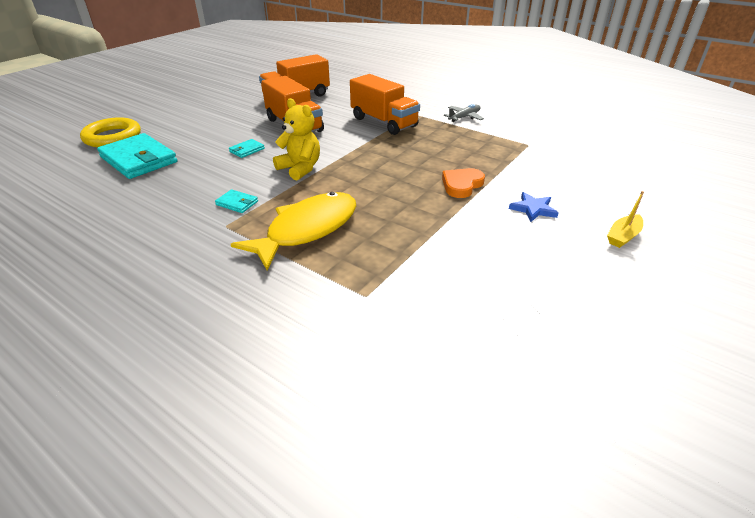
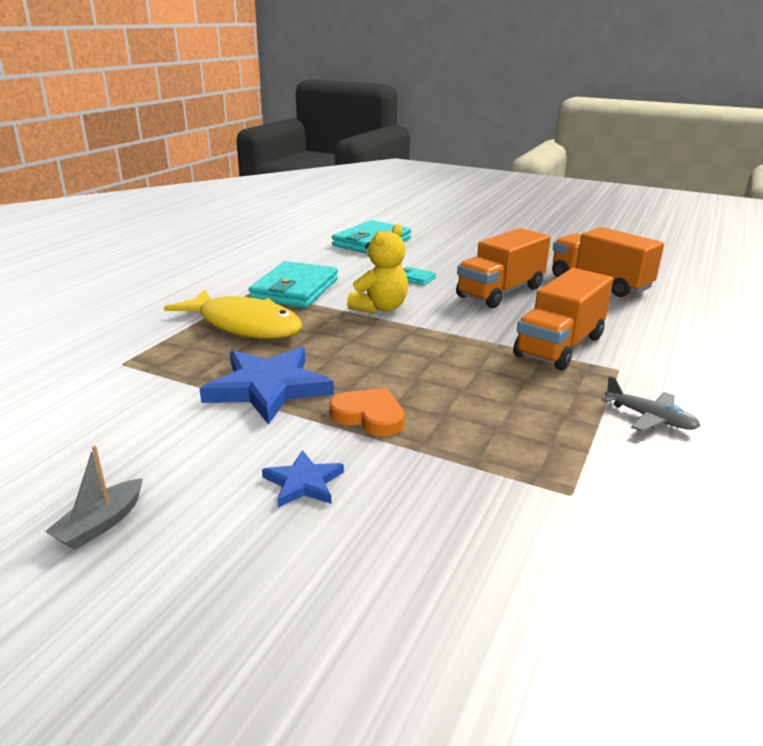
camera: 80 degrees right, 10 degrees down
yellow ring [80,117,141,147] -> none
turquoise wallet [215,189,258,213] -> turquoise wallet [249,261,338,308], size x2.29
yellow boat [607,191,644,248] -> none
none -> grey boat [45,446,143,550]
none -> blue star [200,347,334,425]

